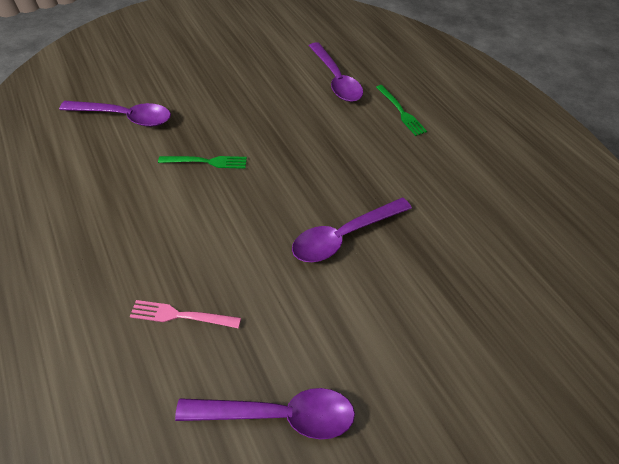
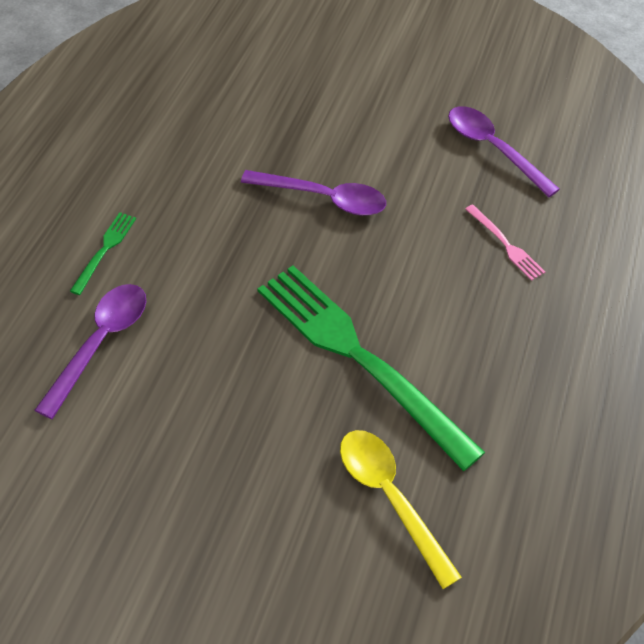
camera: 135 degrees left, 0 degrees up
purple spoon [59,101,171,127] -> yellow spoon [340,430,462,589]
green fork [158,156,247,169] -> green fork [258,265,485,471], size x2.44

